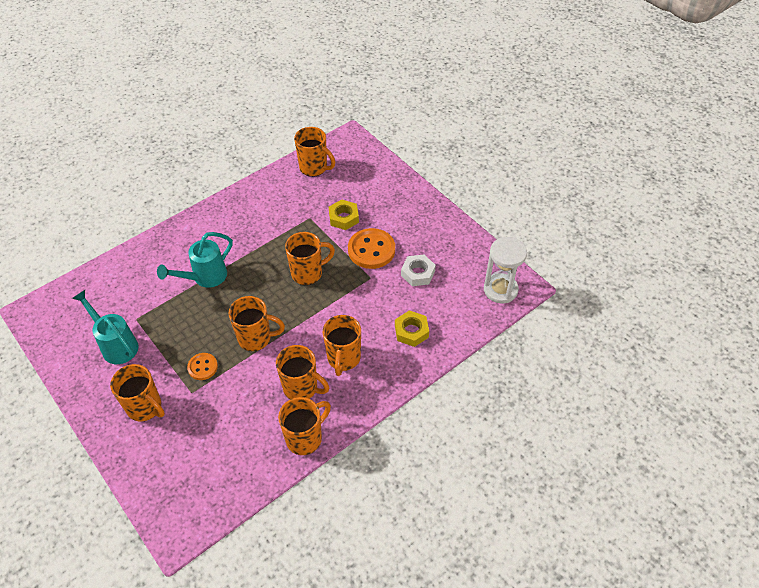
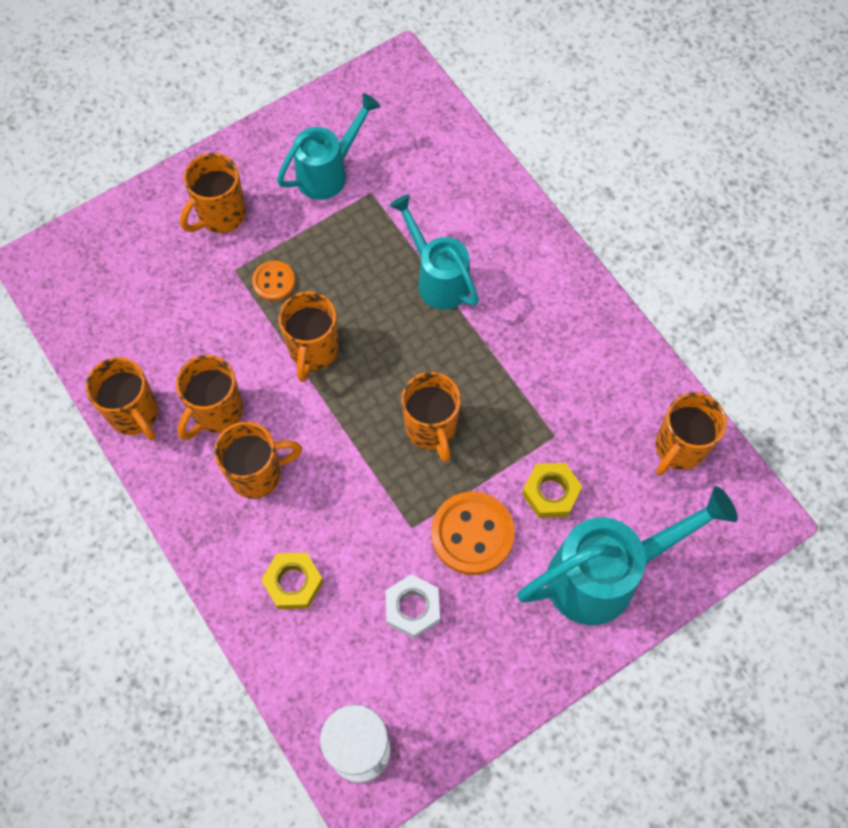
camera: 95 degrees right, 15 degrees up
orange mug [323,315,361,376] -> orange mug turned 150 degrees clockwise [214,422,302,499]
none -> turquoise watering can [517,486,738,625]

